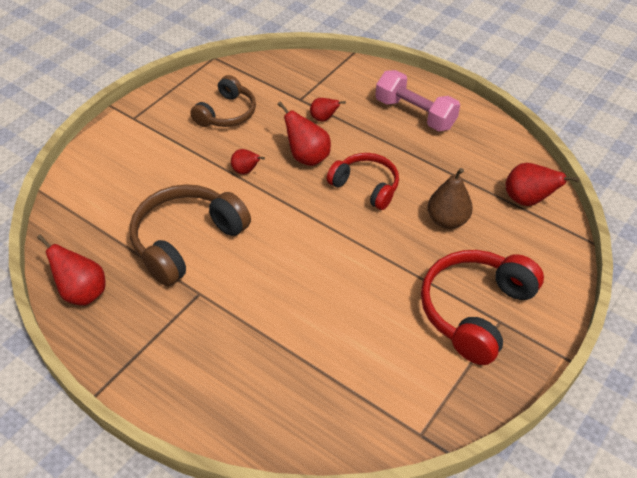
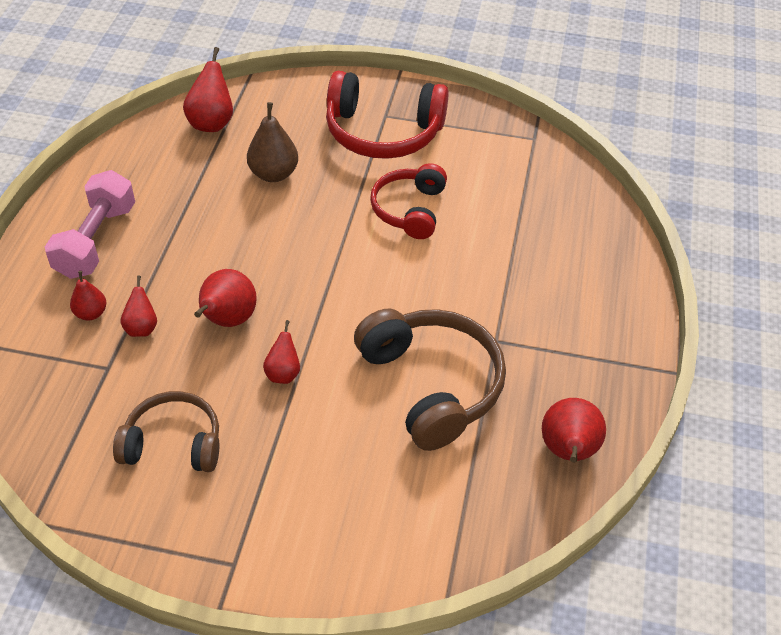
camera: 115 degrees left, 0 degrees up
brown headphones [130,184,251,286] -> brown headphones turned 135 degrees counterclockwise [354,309,506,451]
red headphones [327,153,399,210] -> red headphones moved to [370,163,447,239]
none -> red pear [70,271,106,320]

